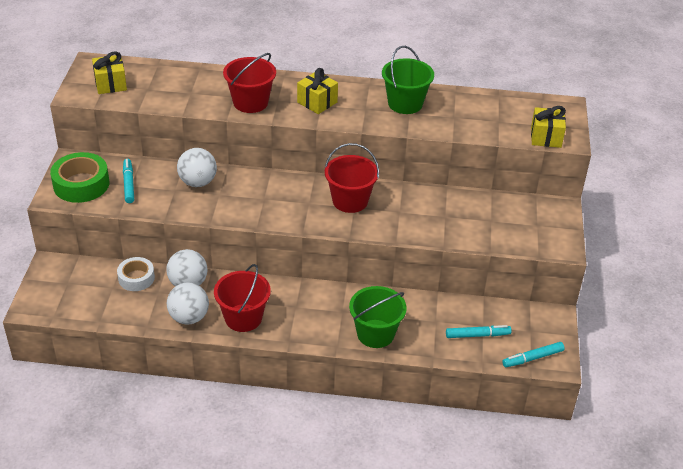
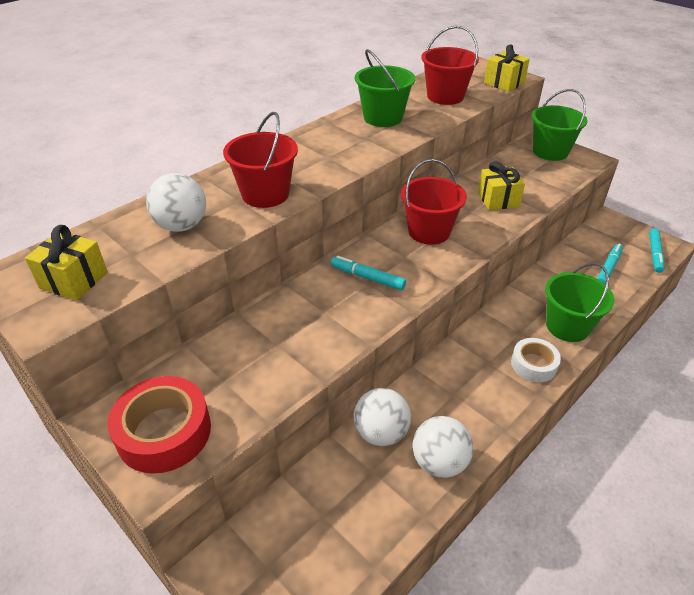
camera: 50 degrees left, 0 degrees up
green tape [50,152,109,203] -> red tape [108,376,211,474]
white tape [117,257,155,291] -> white tape moved to [511,338,561,382]
turquoise marker [123,159,134,203] -> turquoise marker moved to [331,256,406,290]
white ball [177,148,217,187] -> white ball moved to [146,173,206,232]
red bucket [214,264,271,332] -> red bucket moved to [421,26,479,105]
yellow gift [297,68,338,114] -> yellow gift moved to [478,161,525,210]
none -> green bucket [532,89,588,161]

